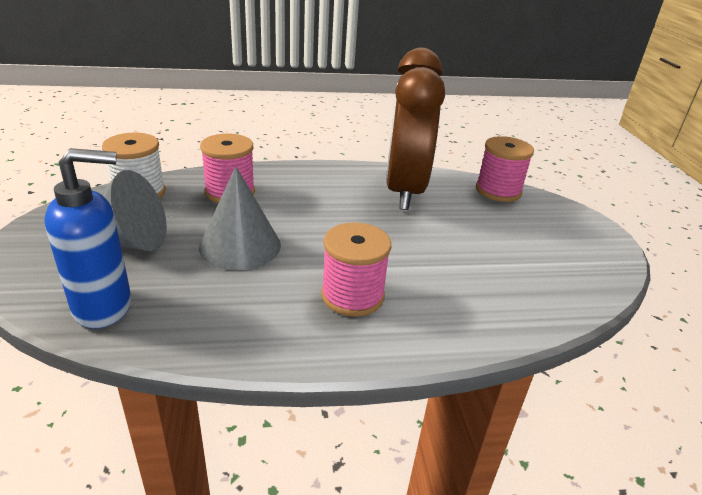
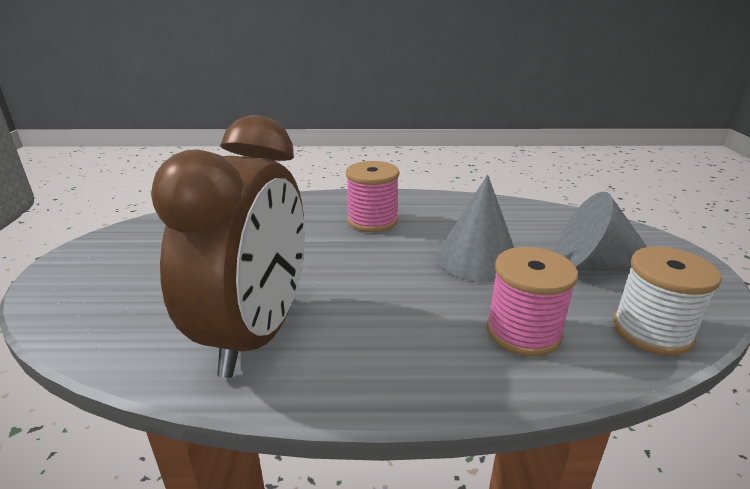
camera: 170 degrees left, 5 degrees down
blue soap dispenser [44,148,131,329] -> none
pink spool [476,136,534,202] -> none

